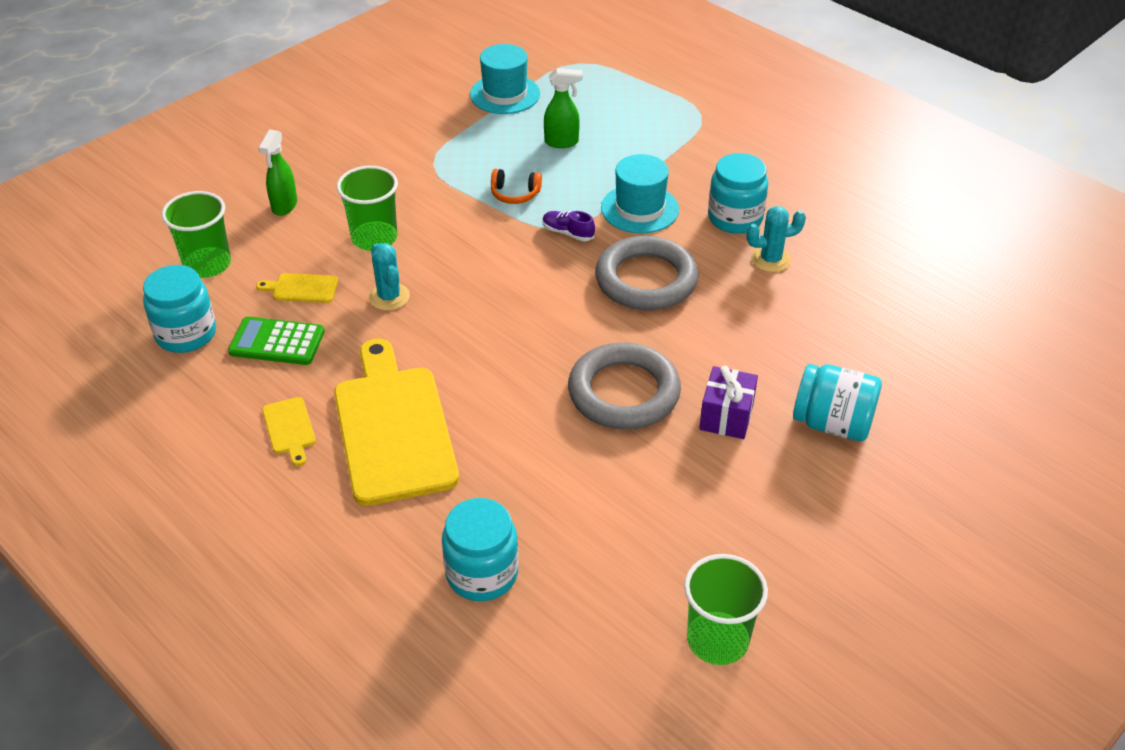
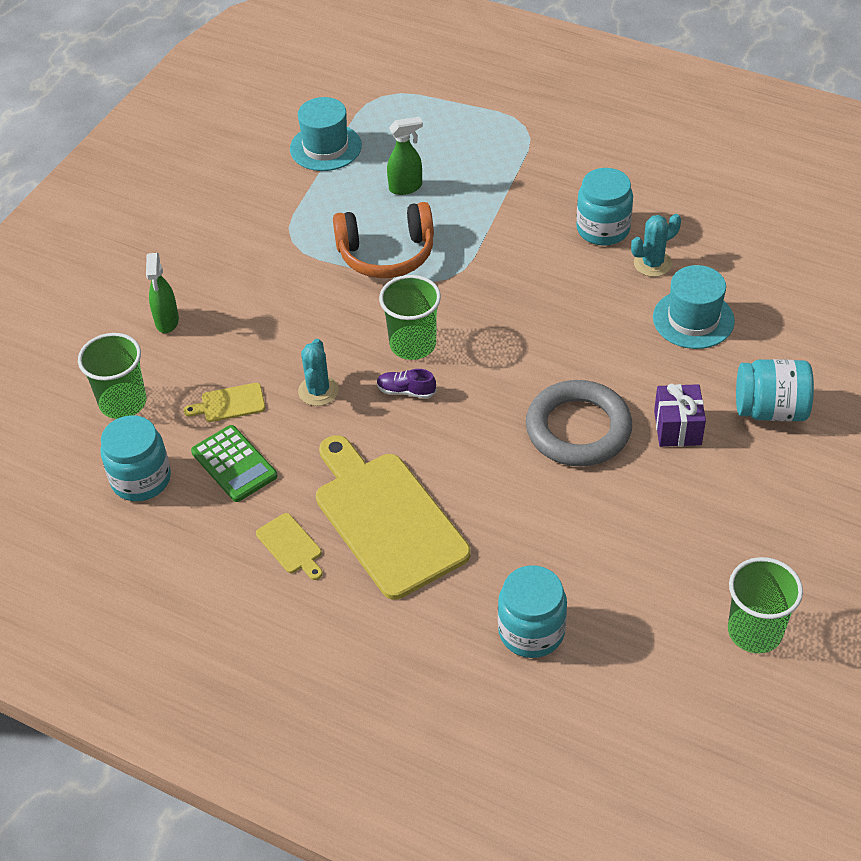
camera: 15 degrees left, 5 degrees up
green calculator [228,316,325,365] -> green calculator turned 120 degrees counterclockwise [191,425,277,502]
green cup [337,166,398,251] -> green cup moved to [379,275,441,360]
turquoise cactus [369,243,410,311] -> turquoise cactus turned 45 degrees clockwise [298,339,339,406]
orange headphones [491,169,542,204] -> orange headphones [333,202,434,278], size x1.98
purple shoe [543,211,595,241] -> purple shoe moved to [377,369,436,399]
grey ring [595,236,699,311] -> none
turquoise hat [601,154,679,234] -> turquoise hat moved to [653,265,735,349]

